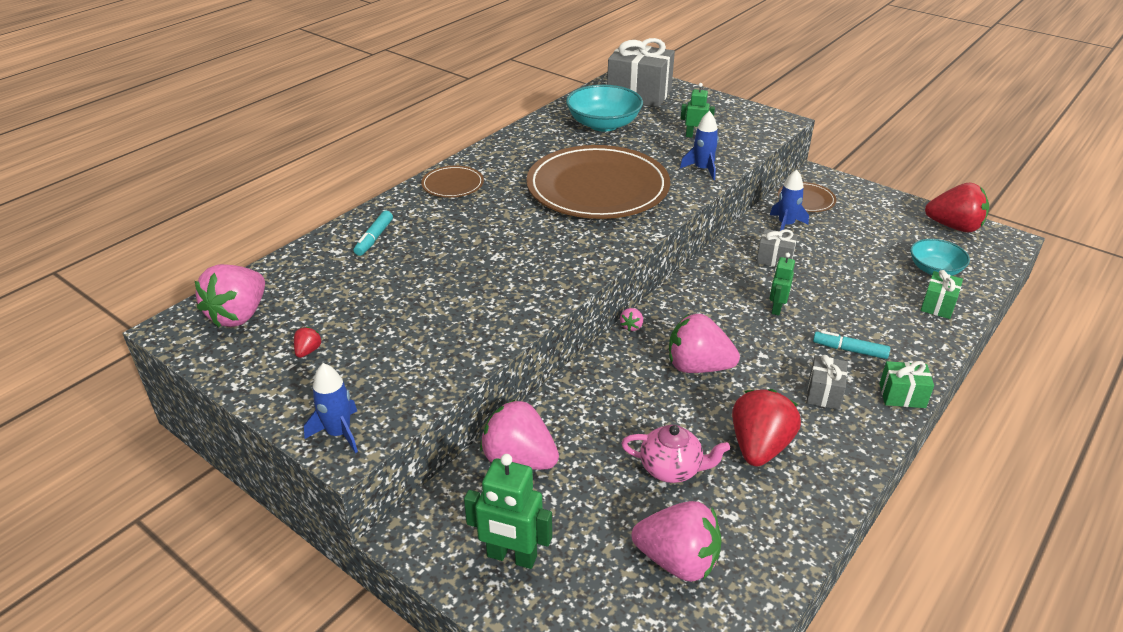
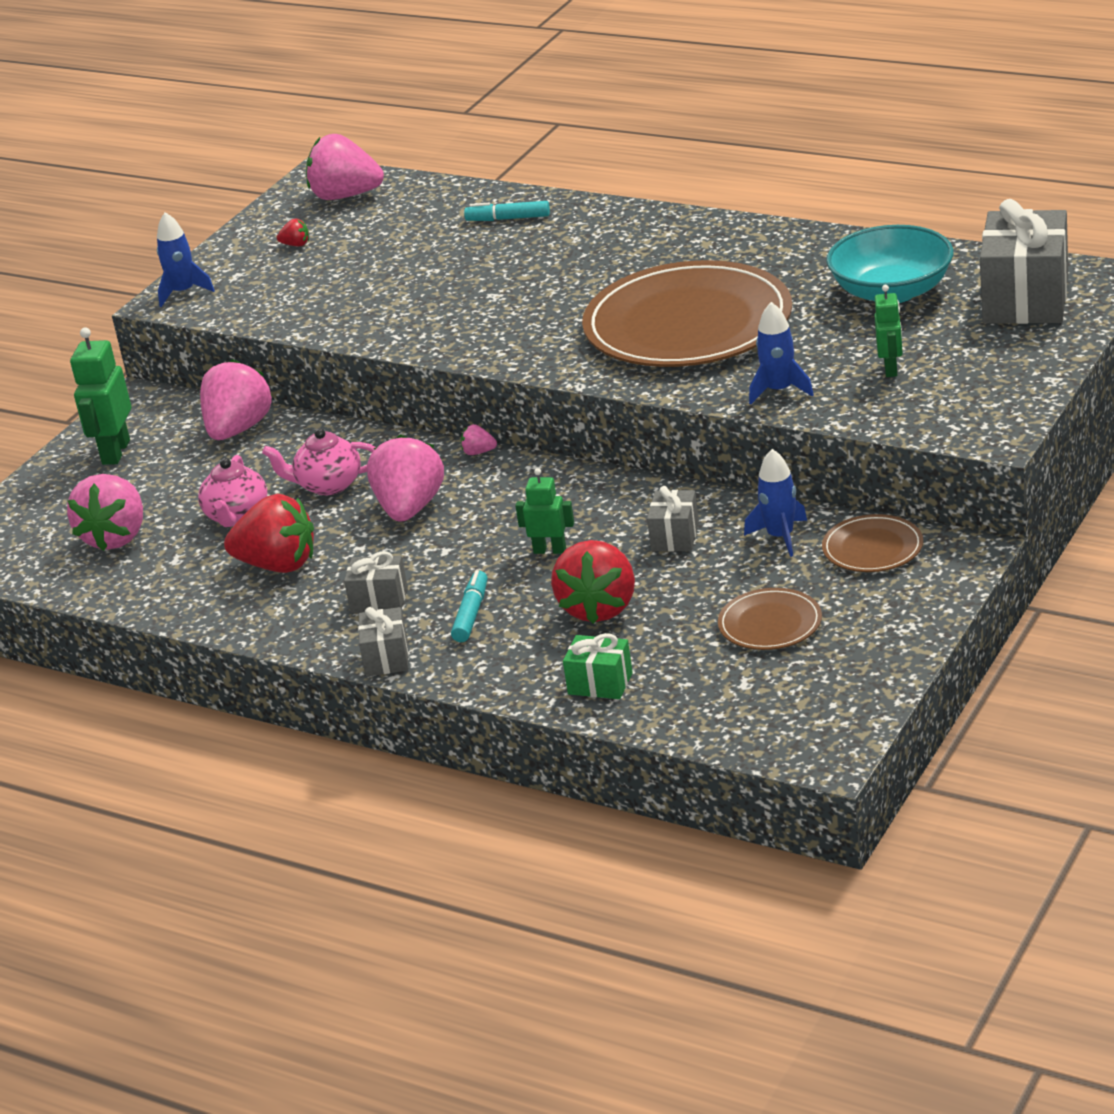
camera: 85 degrees right, 5 degrees down
brown plate [421,166,484,198] -> brown plate moved to [718,588,822,650]
green gift [879,361,934,408] -> grey gift [358,607,409,676]
turquoise bowl [910,239,970,276] -> none
red strawberry [925,183,989,232] -> red strawberry moved to [551,540,635,624]
none -> pink teapot [262,428,376,496]

